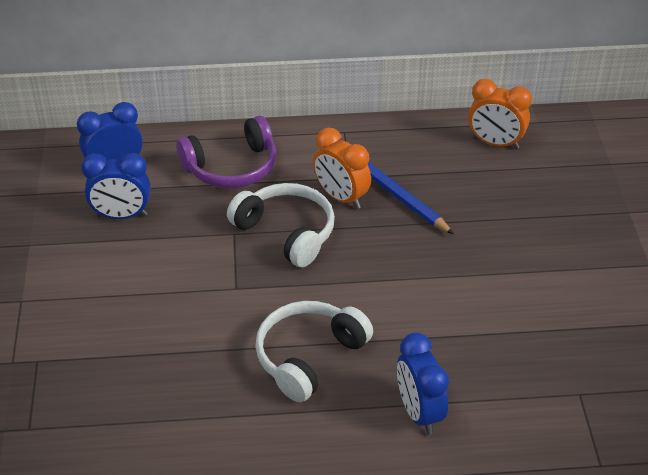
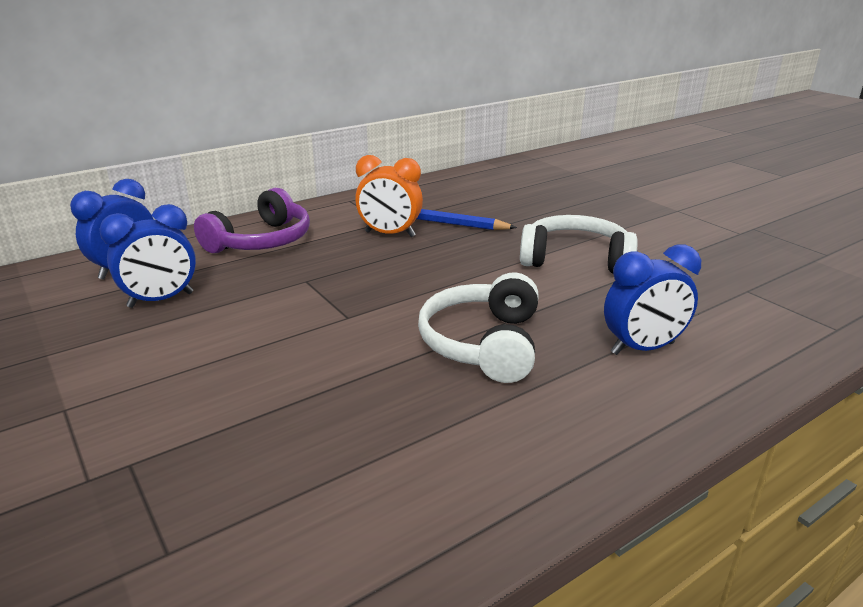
camera: 30 degrees left, 15 degrees down
white headphones [227,183,335,267] -> white headphones moved to [520,215,638,273]
blue clock [397,333,449,435] -> blue clock turned 60 degrees counterclockwise [604,244,701,355]
orange clock [468,79,532,149] -> none

